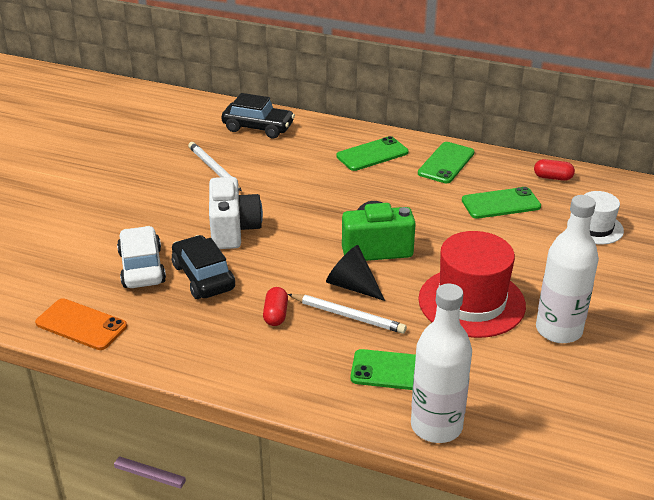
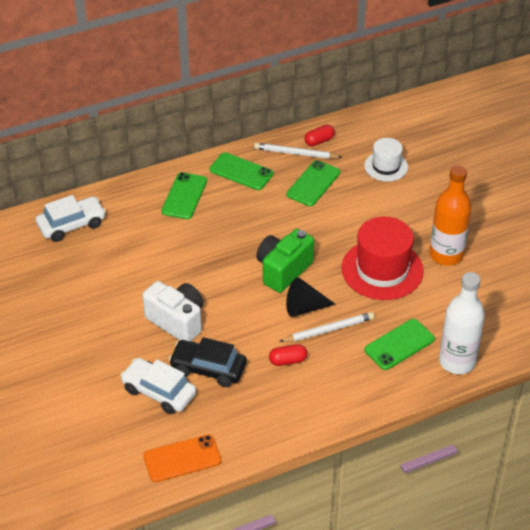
camera: 45 degrees left, 10 degrees up
white pencil [188,142,242,191] -> white pencil moved to [254,143,342,159]
black car [221,93,295,138] -> white car [36,195,106,242]
red capsule [263,287,288,326] -> red capsule turned 60 degrees counterclockwise [269,344,307,366]
green phone [418,142,475,183] -> green phone turned 45 degrees counterclockwise [210,152,273,190]
white bottle [536,195,599,343] -> orange bottle [429,165,471,266]

